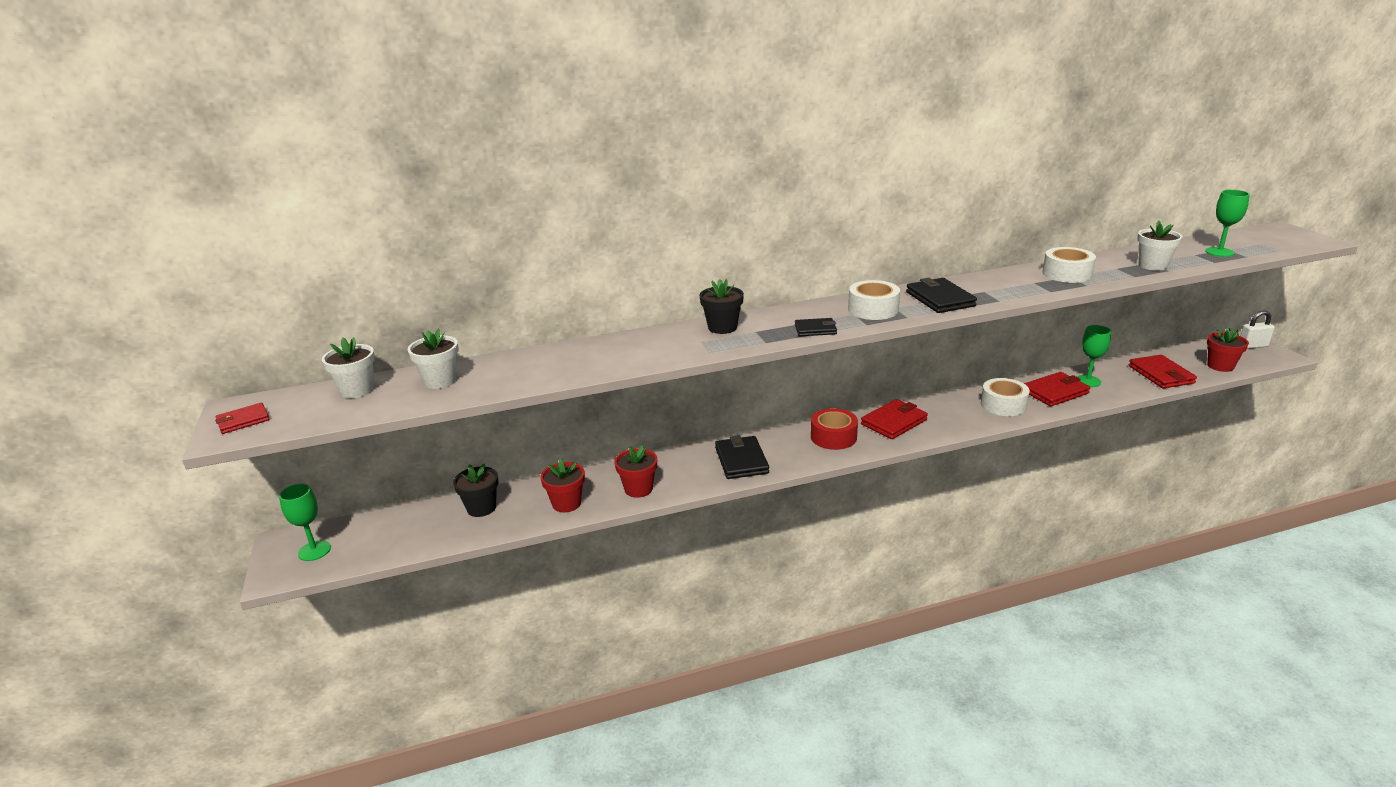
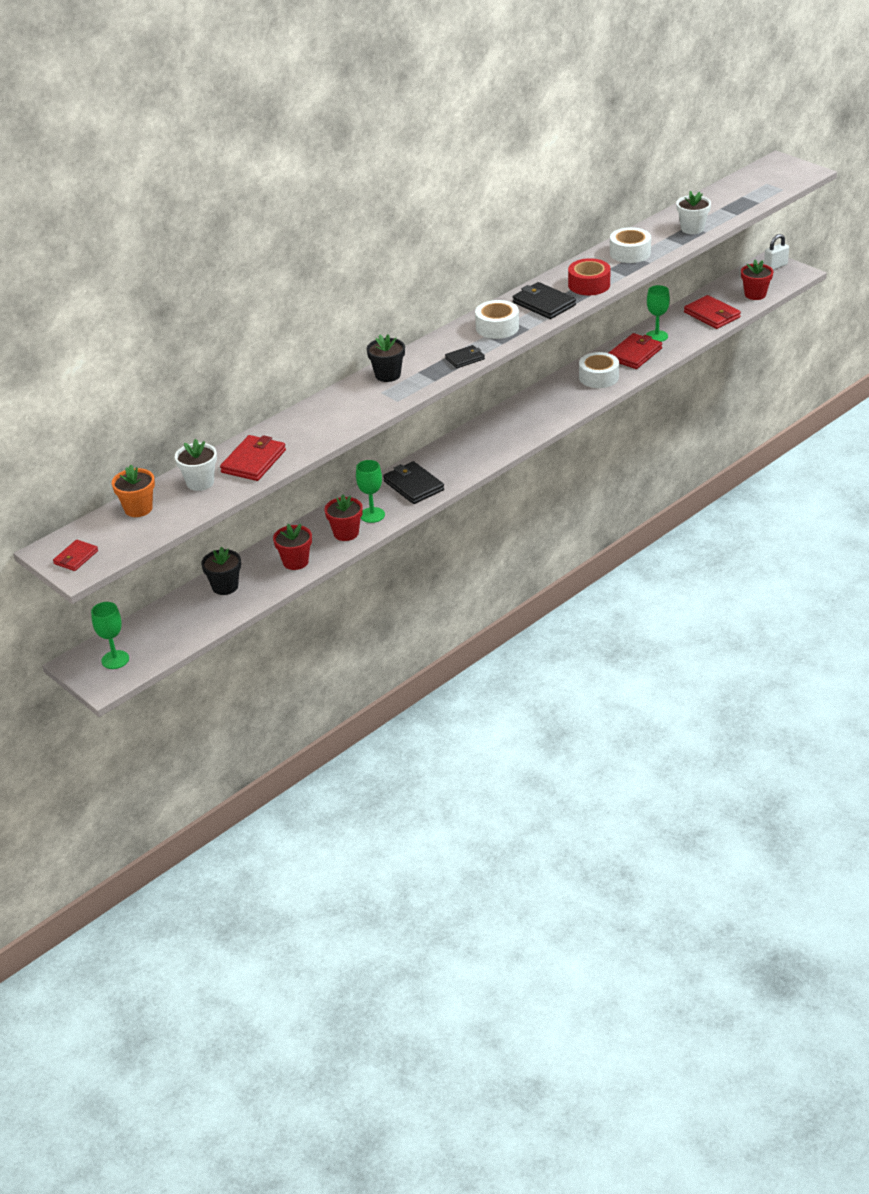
camera: 25 degrees left, 10 degrees up
white flower pot [322,337,375,398] -> orange flower pot [112,465,155,517]
red tape [811,408,858,450] -> red tape moved to [568,258,610,295]
red wallet [861,399,928,439] -> red wallet moved to [220,435,286,481]
green goblet [1205,190,1250,257] -> green goblet moved to [356,460,385,523]

